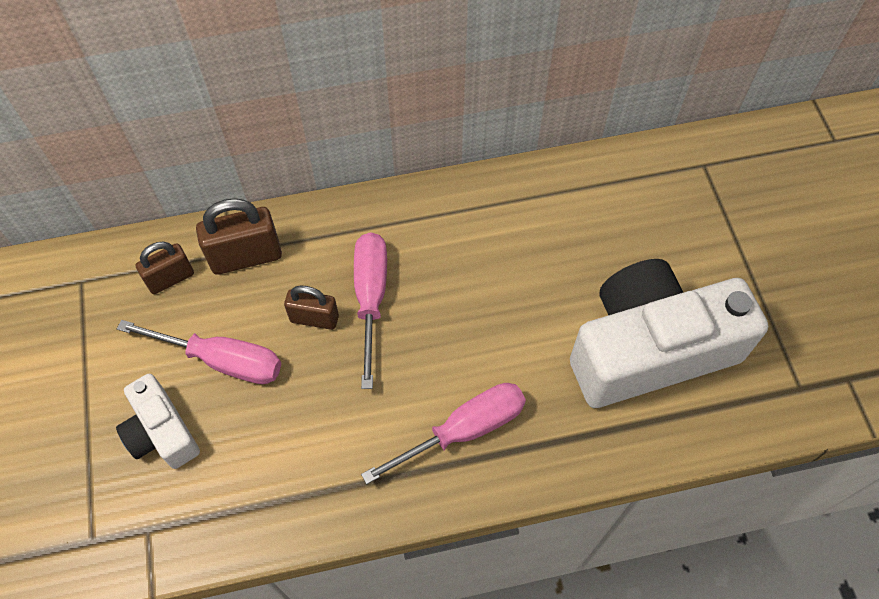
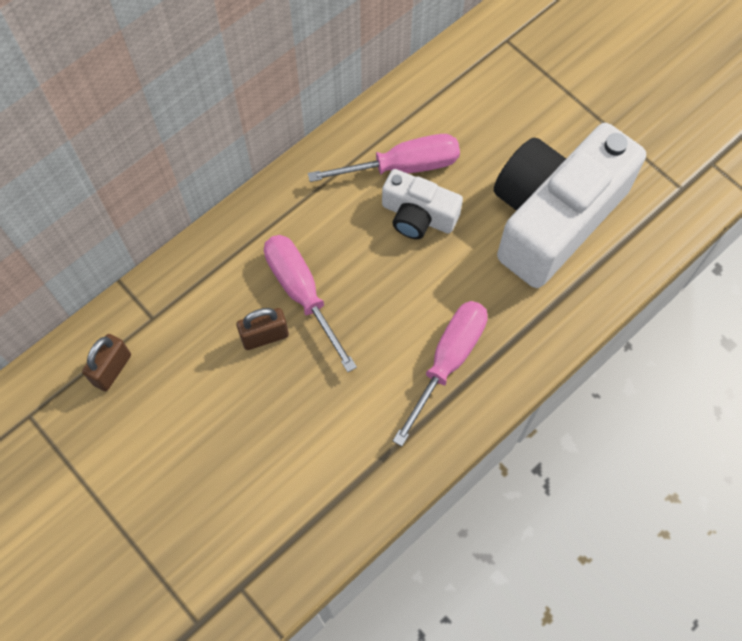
camera: 30 degrees left, 5 degrees up
white camera [116,374,200,469] -> white camera moved to [382,169,463,239]
pink screwdriver [117,320,281,384] -> pink screwdriver moved to [308,134,460,182]
brown padlock [196,198,282,275] -> none

